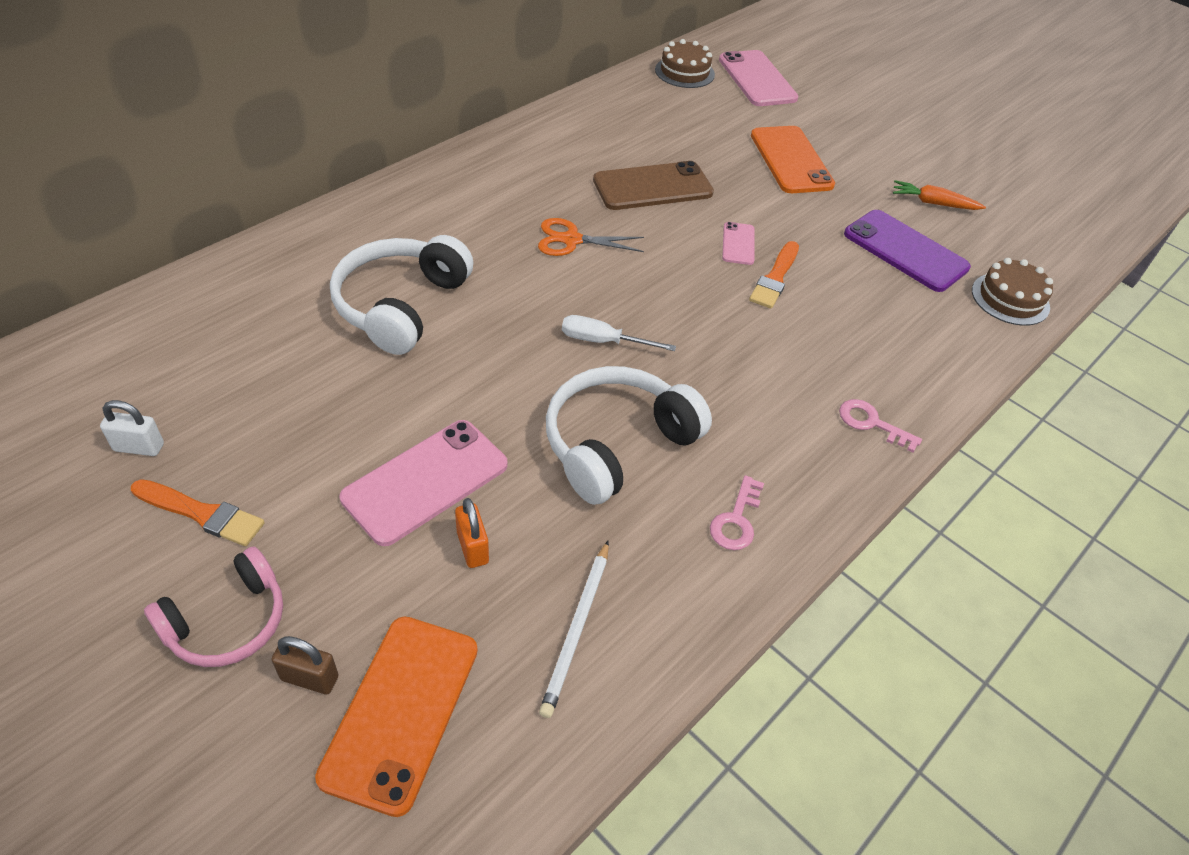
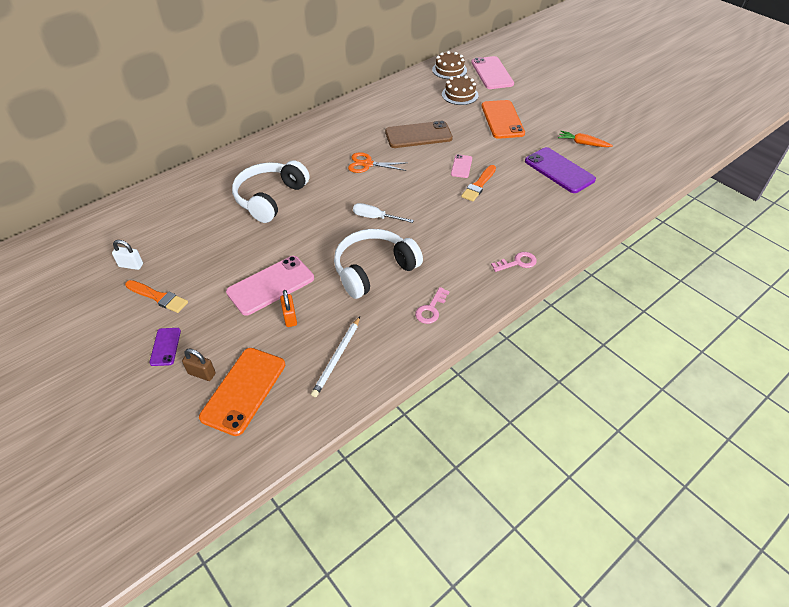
camera: 10 degrees right, 0 degrees up
pink headphones [144,546,283,667] -> purple phone [149,328,181,366]
pink key [839,399,922,453] -> pink key turned 120 degrees clockwise [491,252,537,272]
brown cake [972,258,1053,326] -> brown cake moved to [442,75,479,105]

